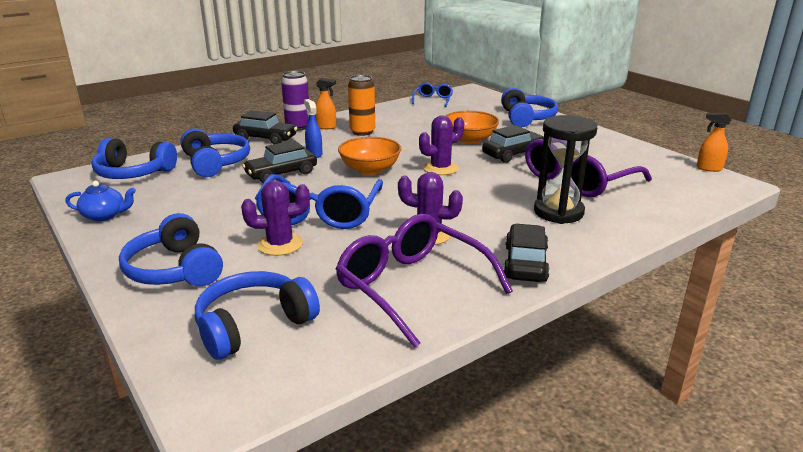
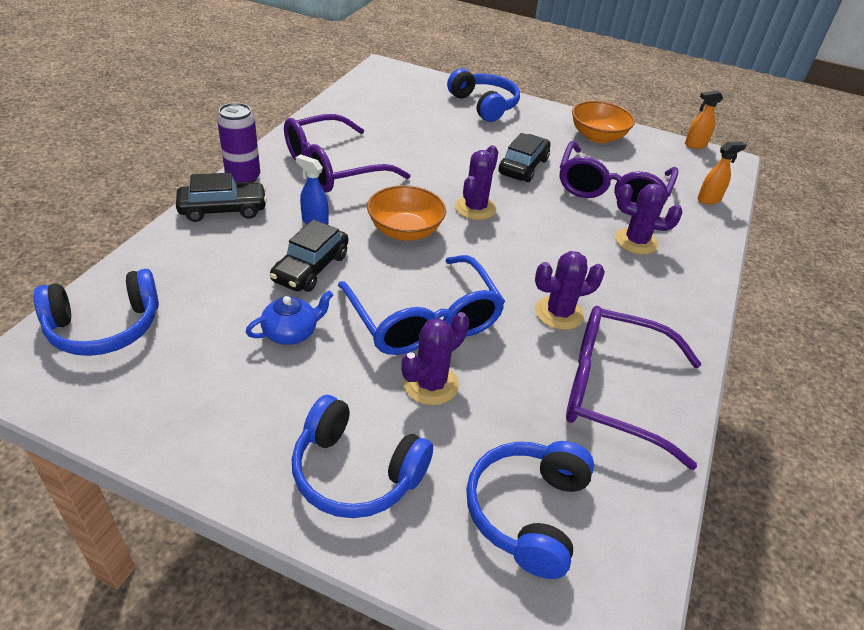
camera: 35 degrees left, 15 degrees up
blue teapot [65,181,136,221] -> blue teapot moved to [246,290,333,345]
blue headphones [180,128,250,177] -> none
orange spray bottle [315,78,336,129] -> orange spray bottle moved to [698,142,746,204]
orange can [348,75,375,136] -> purple glasses [284,114,411,193]
blue glasses [412,83,453,107] -> none
orange bowl [445,111,499,144] -> orange bowl moved to [572,101,635,143]
black car [503,224,550,282] -> none
black hourglass [534,115,597,224] -> purple cactus [616,184,682,255]

